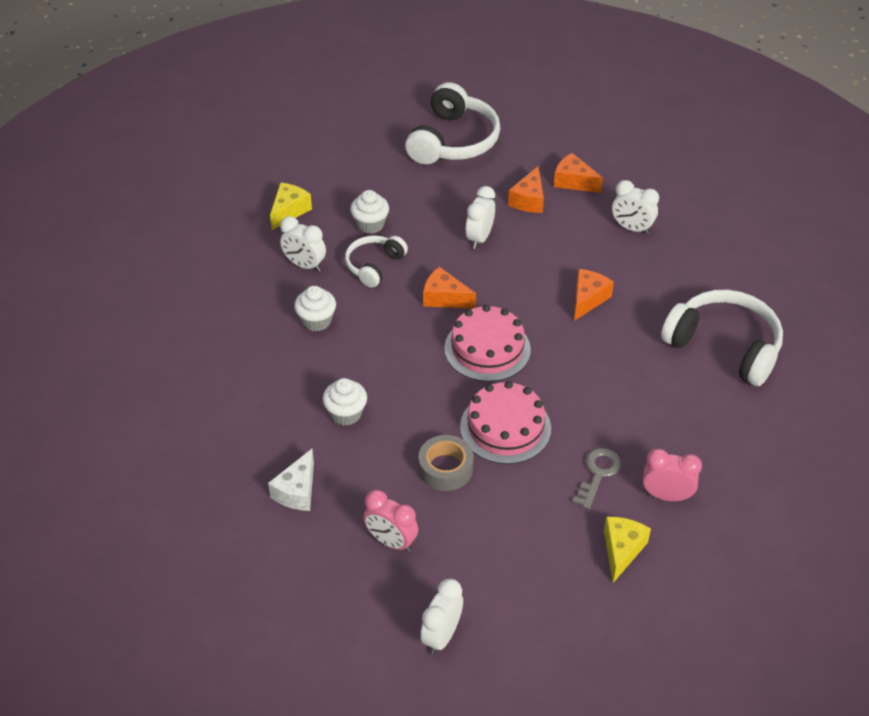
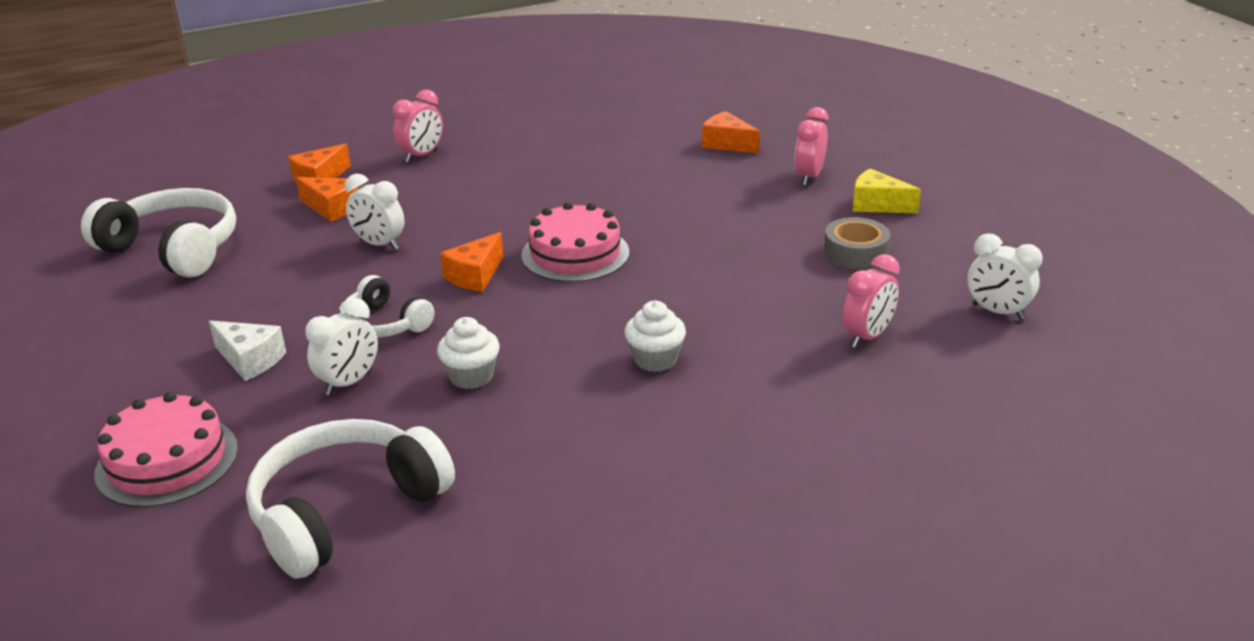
camera: 80 degrees left, 15 degrees down
white cheese [268,449,314,511] -> white cheese moved to [209,321,286,381]
yellow cheese [270,183,312,230] -> none
white cupcake [350,190,389,234] -> none
grey tape [419,435,474,491] -> grey tape moved to [824,217,890,270]
pink cake [460,381,551,464] -> pink cake moved to [94,392,238,508]
grey key [573,448,621,509] -> none
orange cheese [574,269,614,321] -> orange cheese moved to [702,111,760,153]
white clock [612,180,659,235] -> pink clock [393,89,443,162]
white headphones [661,289,783,386] -> white headphones moved to [246,419,455,579]

